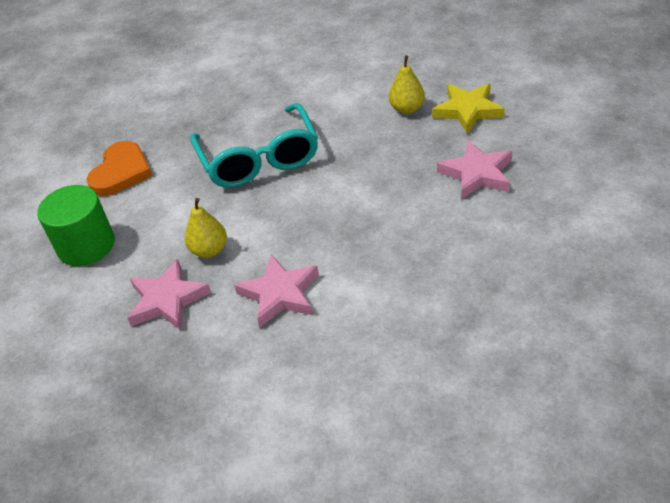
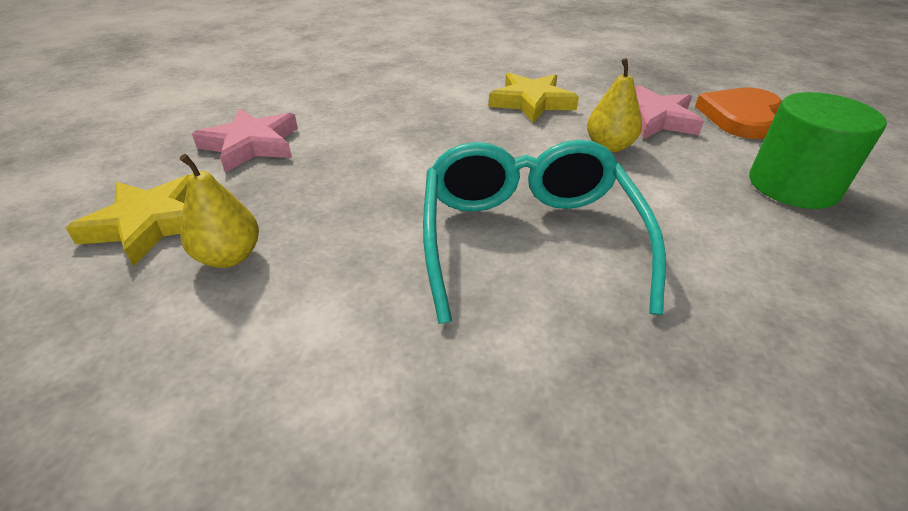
camera: 170 degrees left, 5 degrees down
orange heart [87,141,153,196] -> orange heart moved to [695,88,782,139]
pink star [234,254,319,327] -> yellow star [489,73,579,123]

